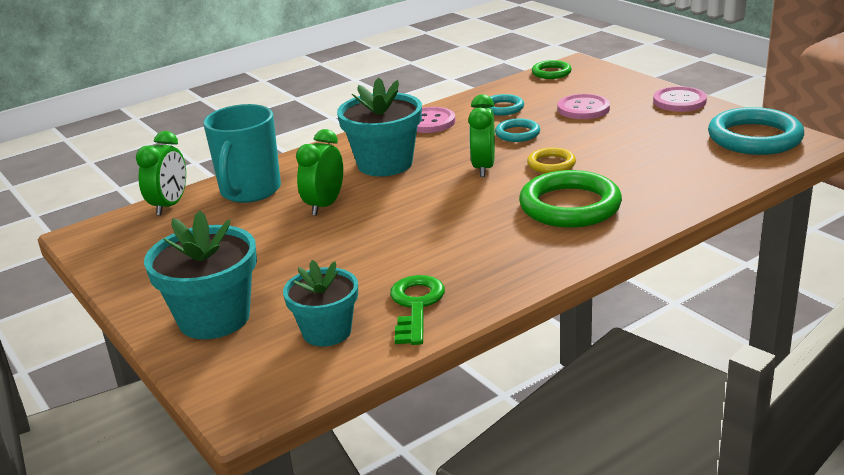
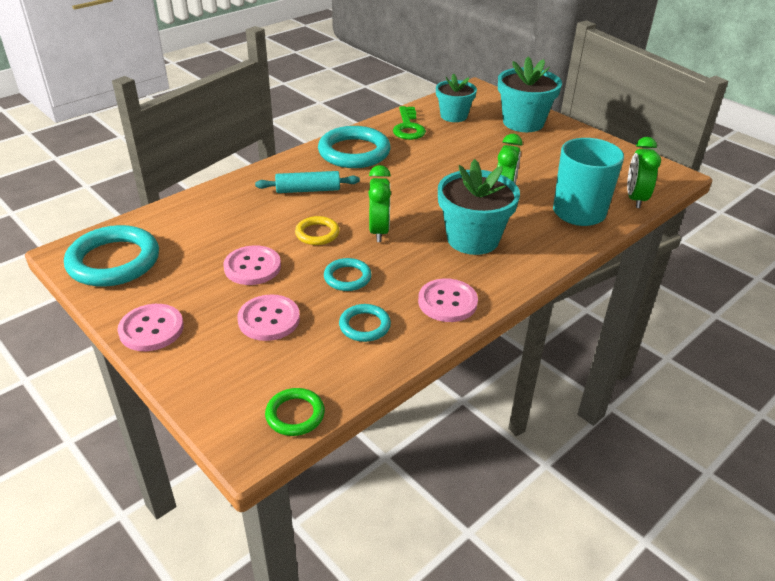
camera: 170 degrees right, 10 degrees up
green ring [519,170,622,228] -> turquoise rolling pin [255,171,360,193]
none -> pink button [223,245,281,285]
none -> turquoise ring [318,126,391,168]

